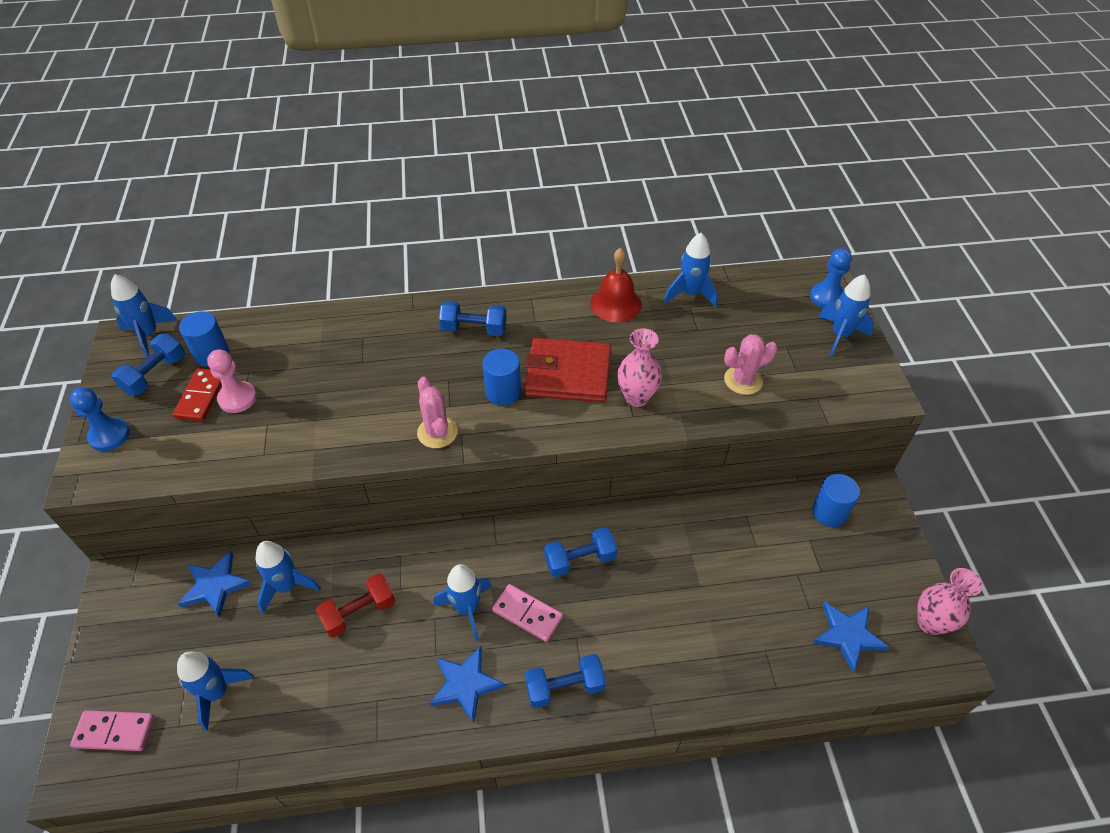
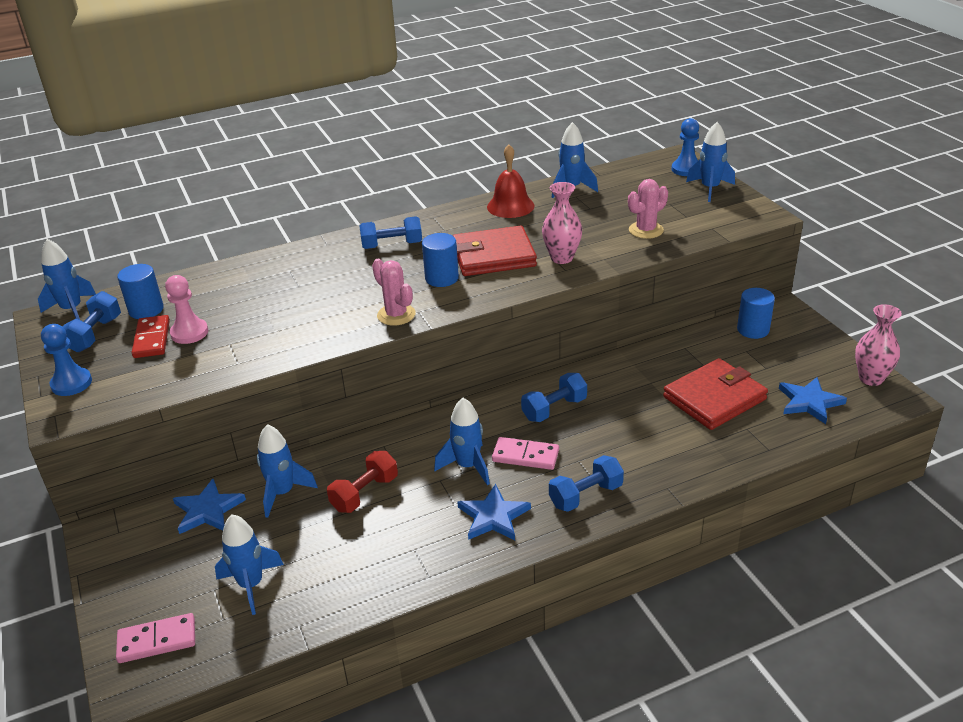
camera: 15 degrees left, 15 degrees down
none -> red wallet [663,358,768,430]

